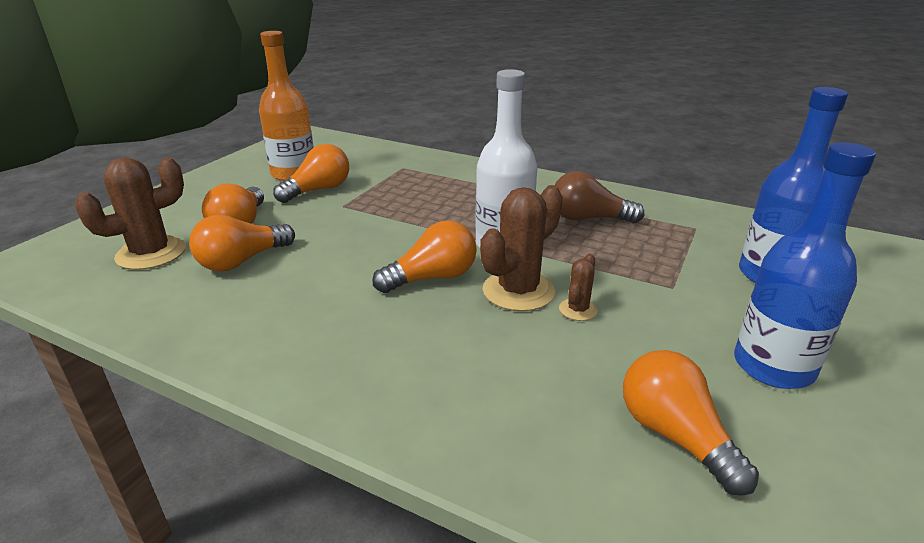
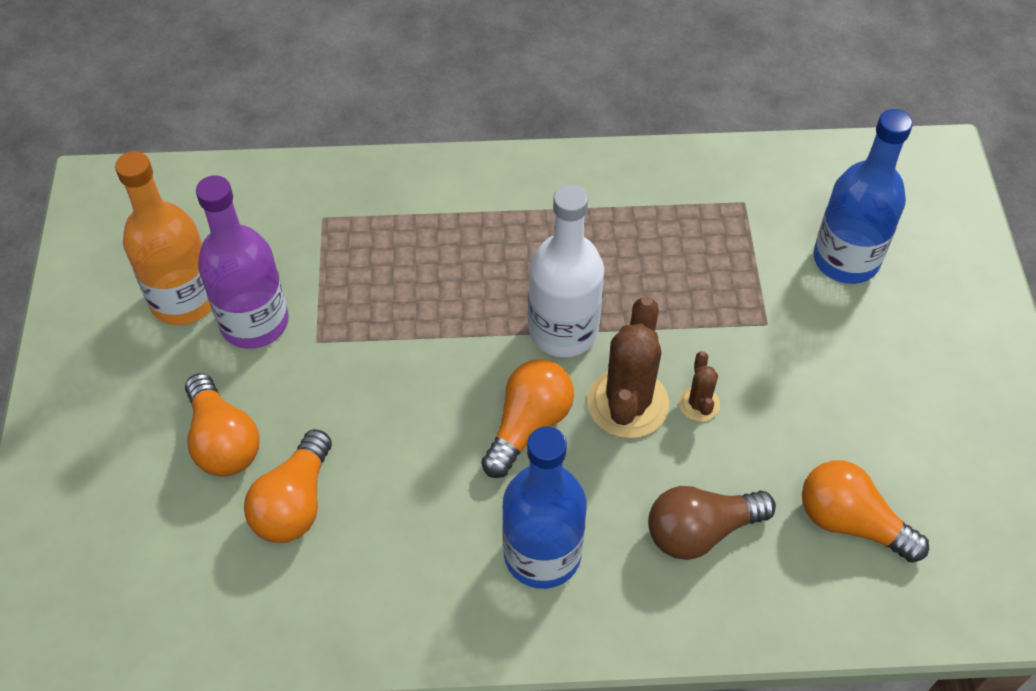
camera: 30 degrees left, 25 degrees up
brown cactus [75,157,186,270] -> none
orange light bulb [273,144,349,203] -> purple bottle [196,175,289,349]
brown light bulb [554,171,644,223] -> brown light bulb moved to [648,486,776,560]
blue bottle [734,142,876,389] -> blue bottle moved to [502,426,587,589]

